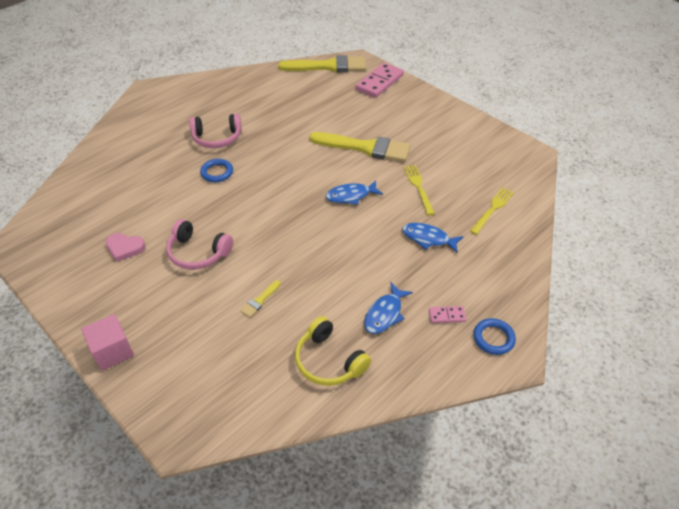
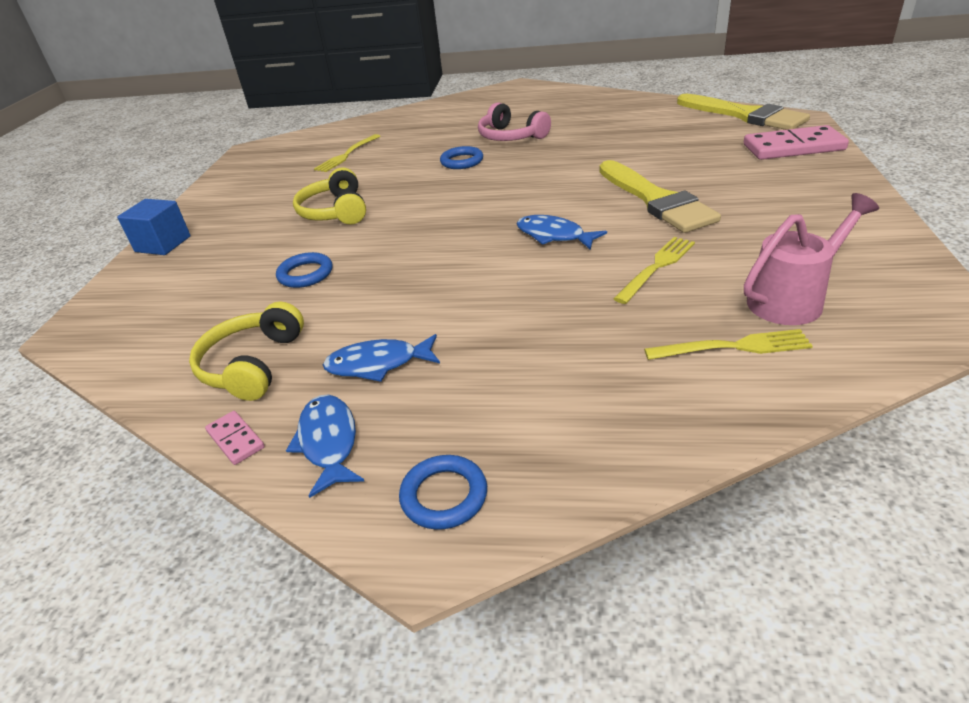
camera: 55 degrees right, 10 degrees down
pink cube [82,314,134,371] -> blue cube [117,199,191,255]
pink heart [106,233,146,262] -> none
pink headphones [166,219,233,270] -> yellow headphones [293,167,366,225]
yellow brush [240,280,281,317] -> blue ring [276,252,332,288]
blue fish [402,223,464,253] -> blue fish moved to [286,395,364,498]
pink domino [429,306,466,323] -> pink domino moved to [205,411,265,465]
none -> yellow fork [314,134,381,172]
none -> pink watering can [744,193,879,325]

